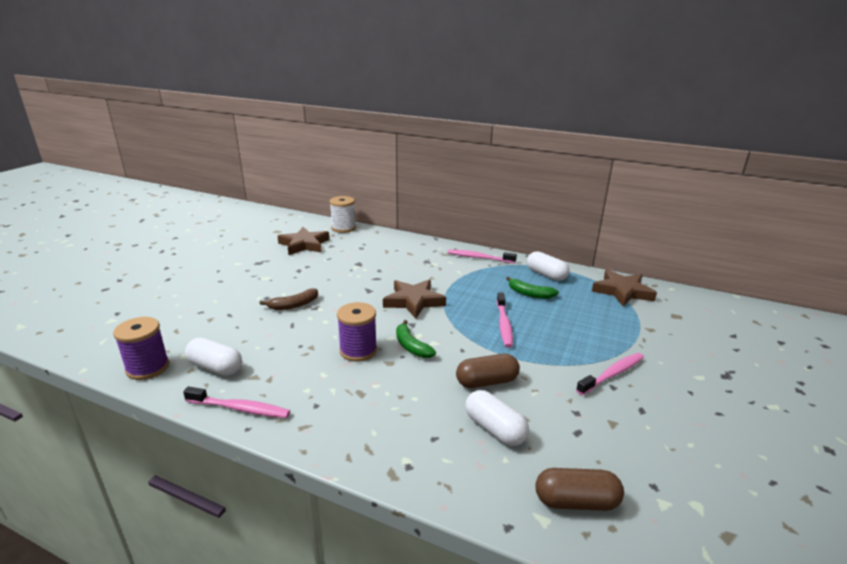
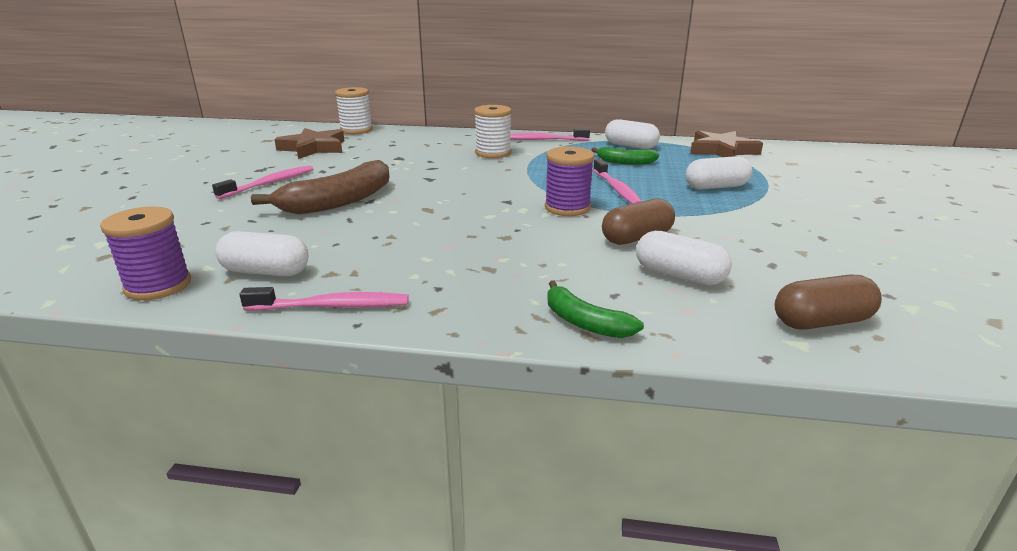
camera: 15 degrees left, 0 degrees up
brown banana [259,288,318,310] -> brown banana [251,160,389,214], size x1.80
purple spool [337,302,377,362] -> purple spool moved to [545,146,595,216]
brown star [383,279,446,318] -> none
green banana [396,320,436,358] -> green banana moved to [547,280,644,338]
pink toothbrush [576,353,644,395] -> pink toothbrush moved to [212,165,313,199]
none -> white spool [474,105,512,158]
none -> white capsule [686,156,752,190]

